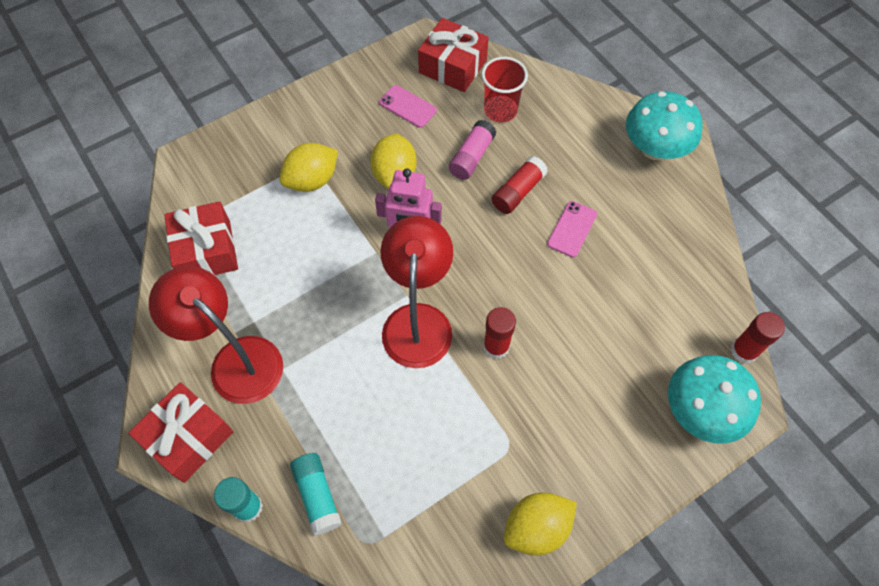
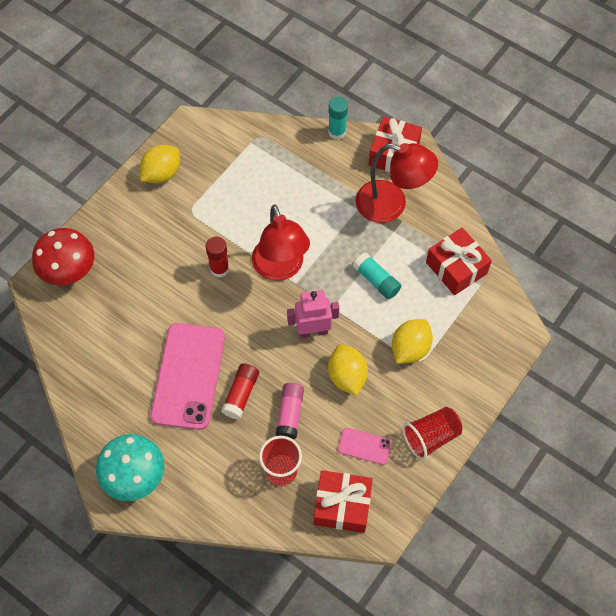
camera: 160 degrees right, 0 degrees up
turquoise glue stick [290,453,342,536] -> turquoise glue stick moved to [353,253,401,299]
pink phone [547,201,597,257] -> pink phone [150,323,225,430], size x2.20
turquoise mushroom [668,355,761,444] -> red mushroom [32,228,94,286]
red glue stick [731,312,785,364] -> none
none -> red cup [402,407,463,460]

